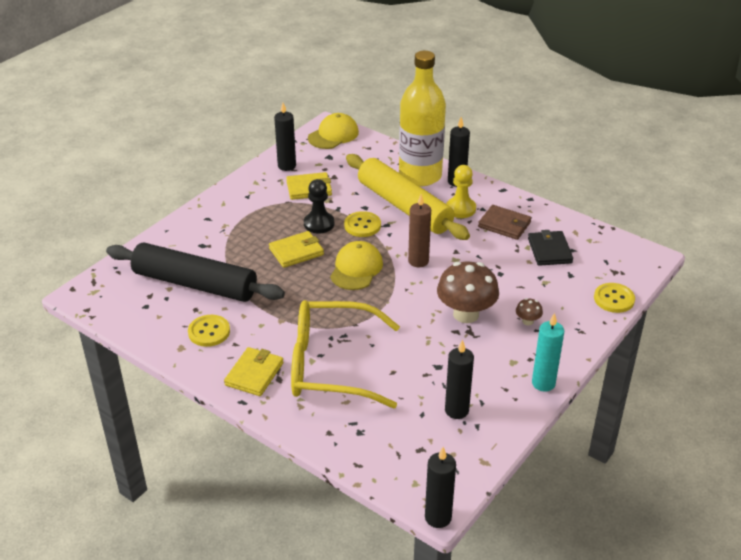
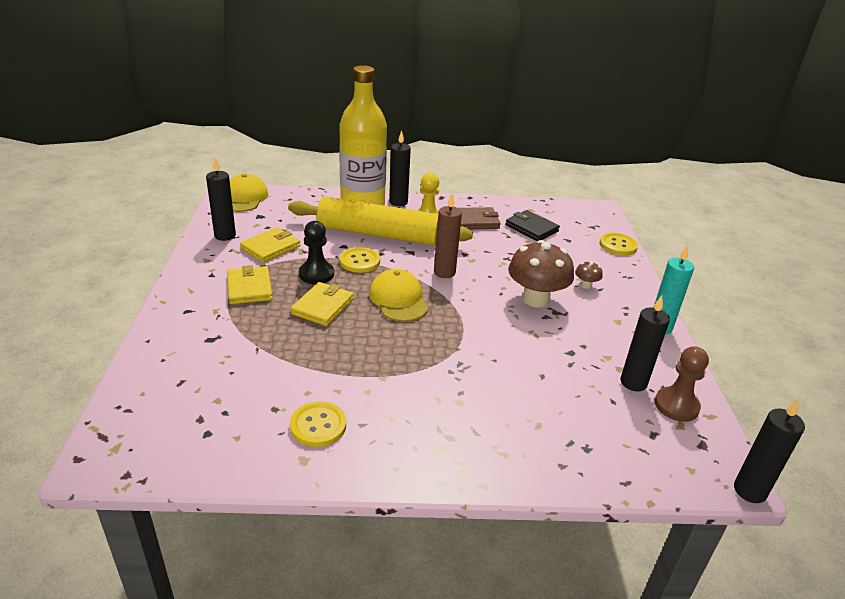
camera: 40 degrees left, 5 degrees down
black rolling pin [106,243,285,302] -> none
yellow wallet [224,347,284,396] -> yellow wallet moved to [227,265,273,304]
yellow glasses [291,300,400,408] -> none
none -> brown pawn [655,346,709,422]

